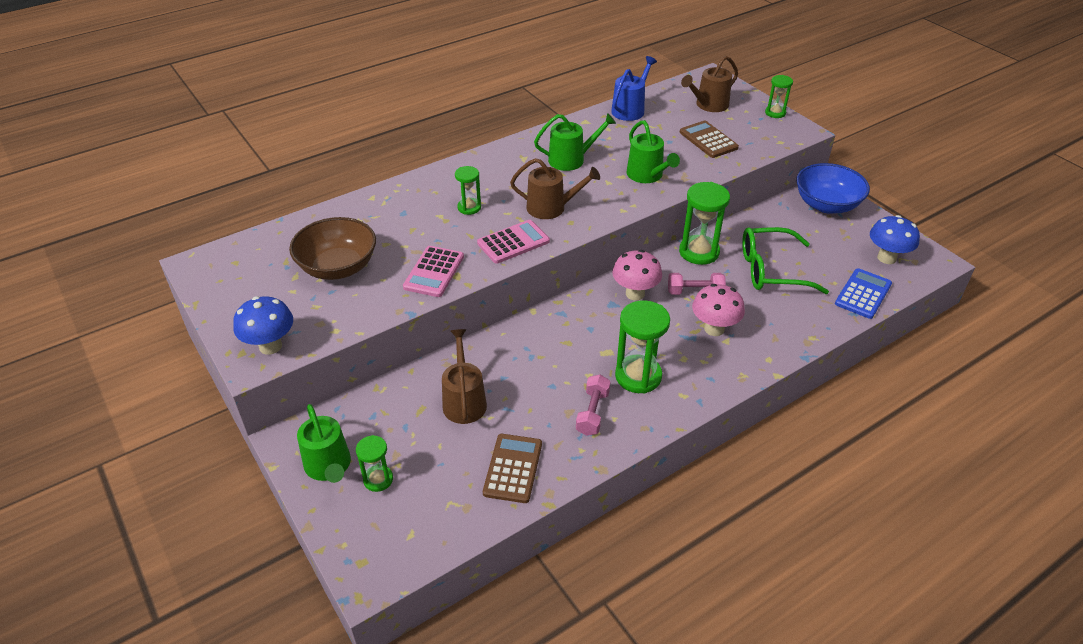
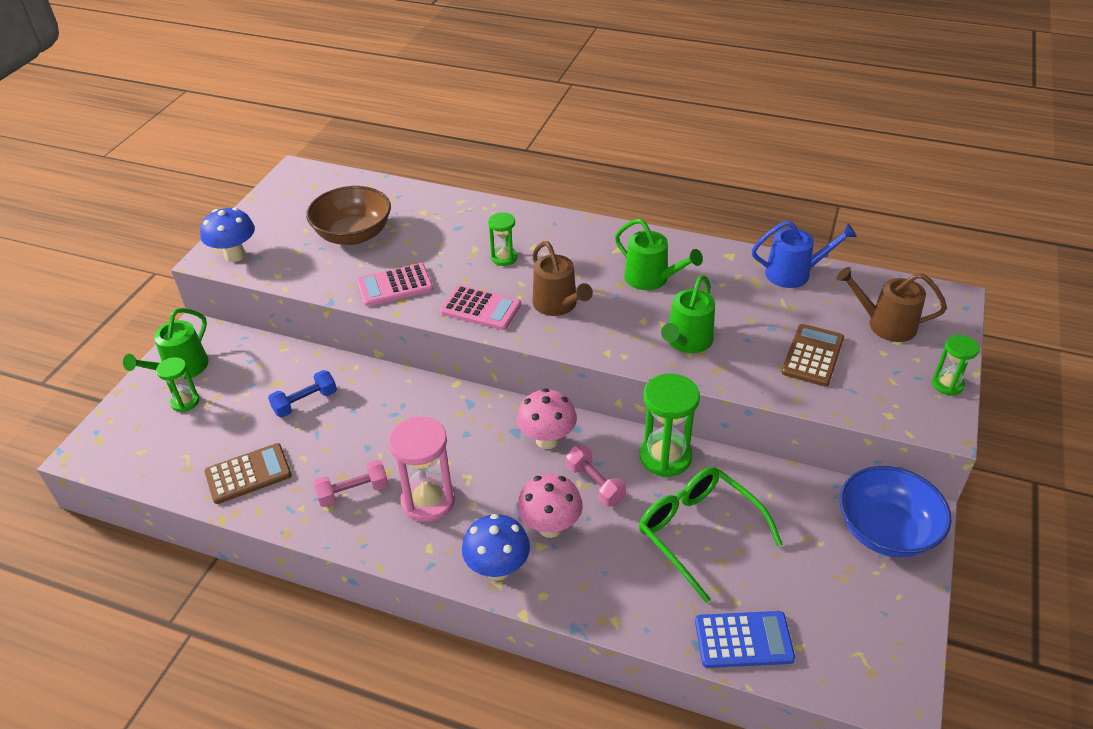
camera: 55 degrees right, 0 degrees up
brown watering can [442,329,487,424] -> blue dumbbell [268,370,337,417]
green hourglass [615,300,670,394] -> pink hourglass [388,416,455,522]
blue mushroom [870,215,920,264] -> blue mushroom moved to [462,514,530,581]

